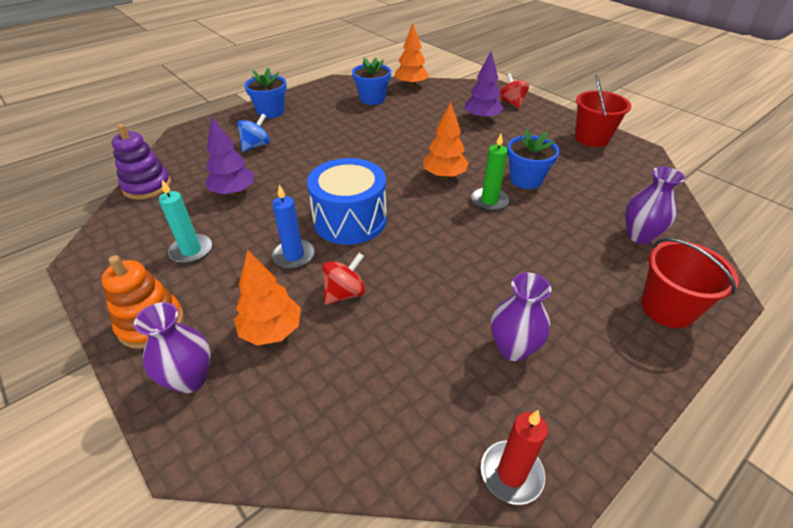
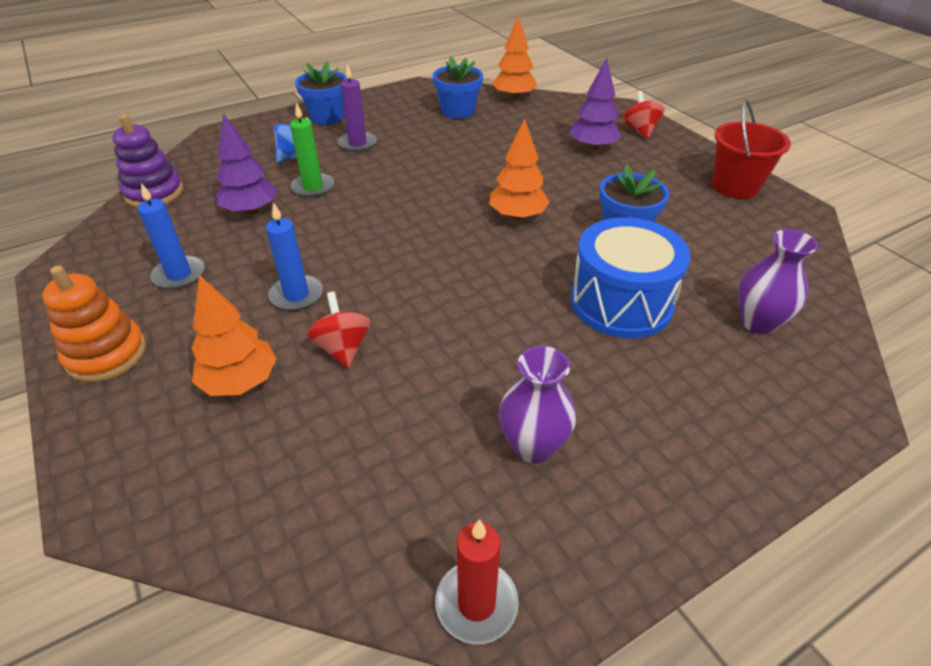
camera: 10 degrees right, 0 degrees up
purple vase [134,302,211,393] -> none
turquoise candle [159,180,212,263] -> blue candle [137,183,205,289]
blue drum [307,158,387,245] -> blue drum moved to [571,217,691,338]
red spinning top [322,253,365,305] -> red spinning top turned 75 degrees counterclockwise [307,292,371,369]
green candle [471,134,509,211] -> green candle moved to [290,102,334,198]
red bucket [641,238,739,328] -> none
none -> purple candle [338,64,377,152]

